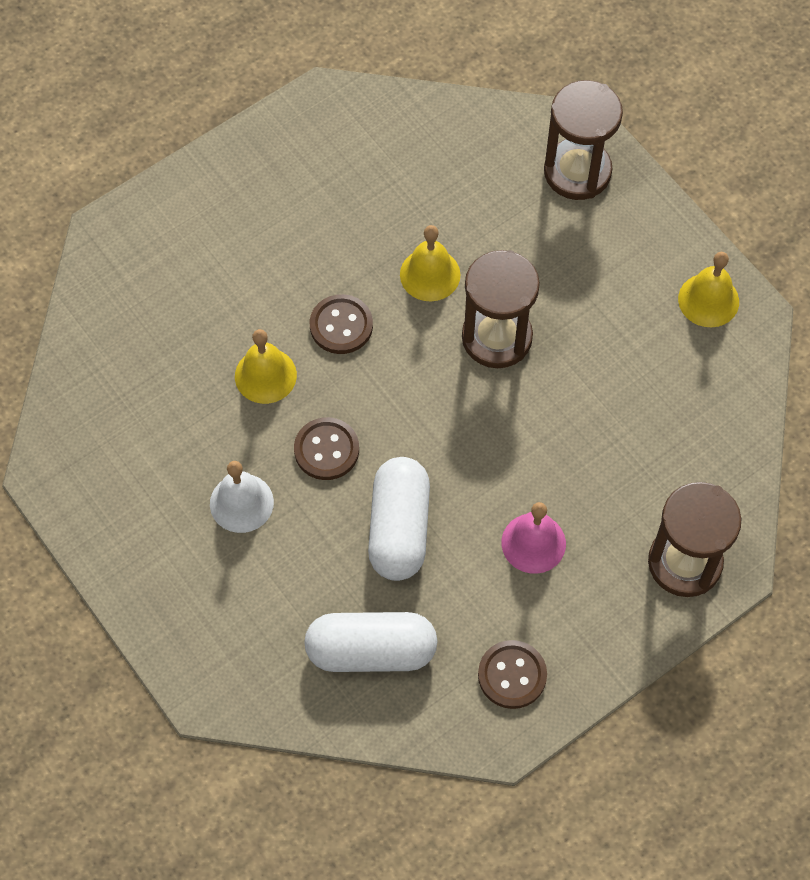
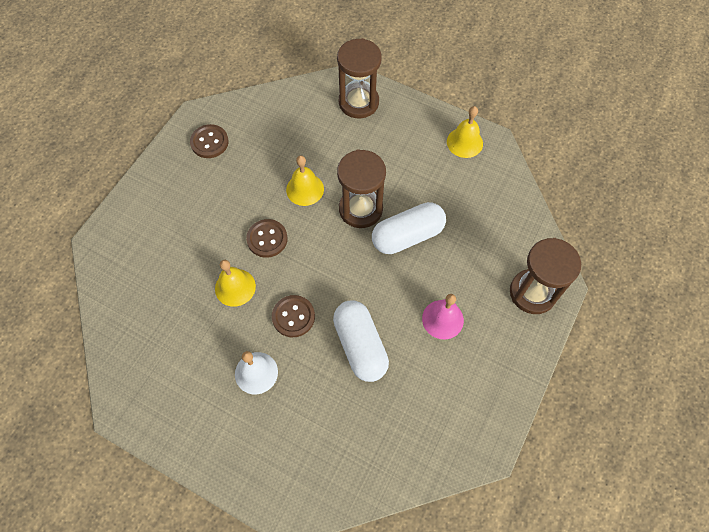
camera: 25 degrees left, 0 degrees up
white capsule [304,612,438,672] -> white capsule moved to [372,202,446,254]
brown button [478,640,547,709] -> brown button moved to [190,124,229,158]

